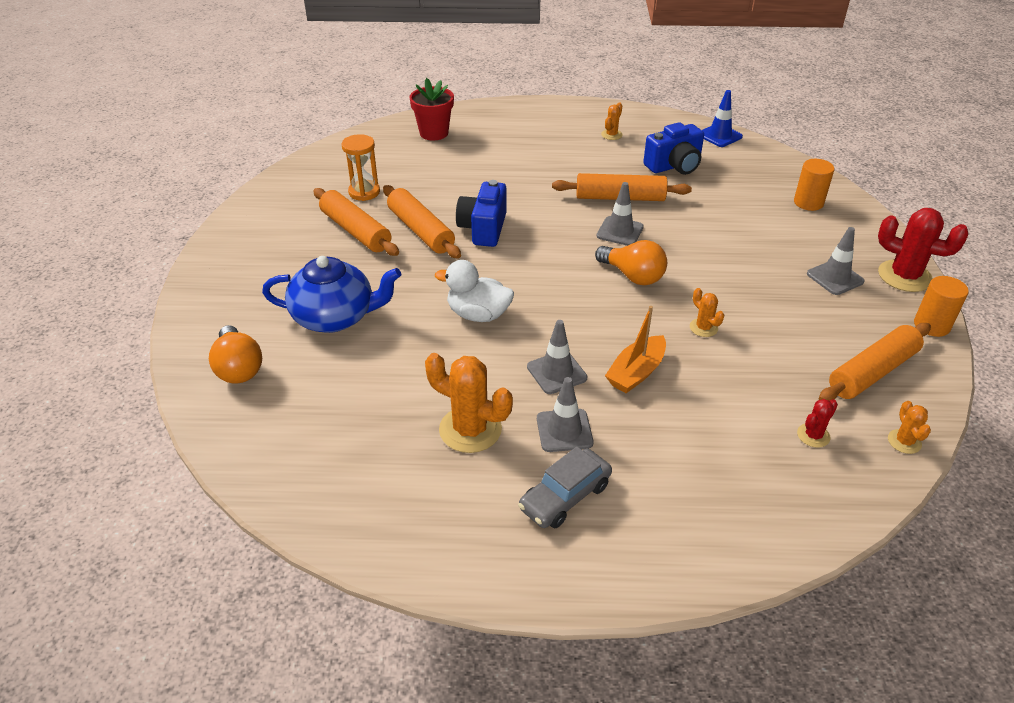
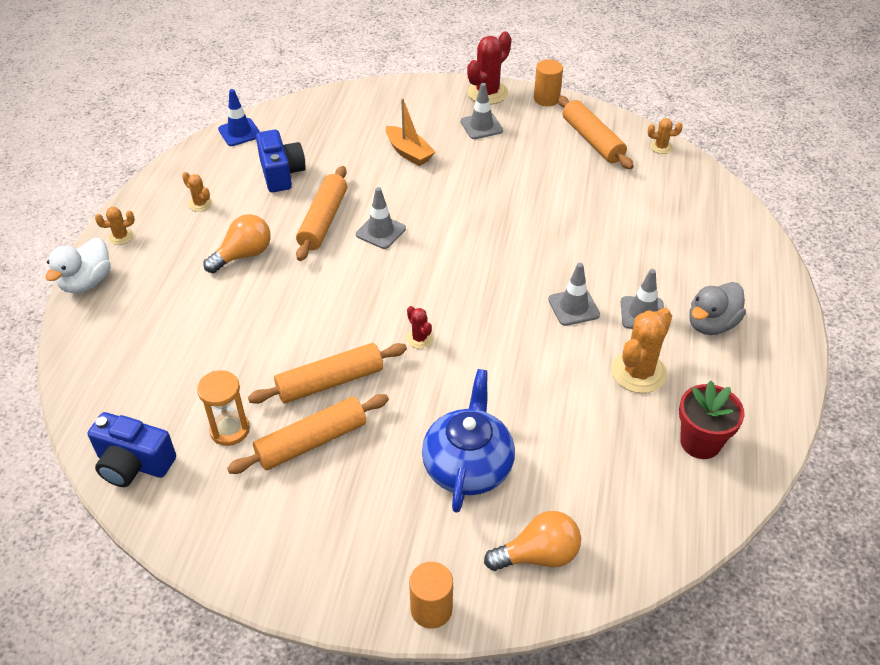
camera: 80 degrees left, 5 degrees up
red flower pot [409,78,454,140] -> red flower pot moved to [679,381,744,459]
white duck [435,260,514,322] -> white duck moved to [45,238,111,293]
blue camera [456,180,507,247] -> blue camera moved to [88,412,176,487]
grey car [518,447,612,528] -> grey duck [689,282,746,335]
orange light bulb [595,240,667,285] -> orange light bulb moved to [203,214,271,273]
orange boat [605,306,666,393] -> orange boat moved to [386,98,435,166]
orange cactus [690,288,724,337] -> orange cactus moved to [95,207,135,245]
orange cylinder [794,159,835,211] -> orange cylinder moved to [409,562,453,629]
red cactus [797,399,838,448] -> red cactus moved to [406,306,433,349]

